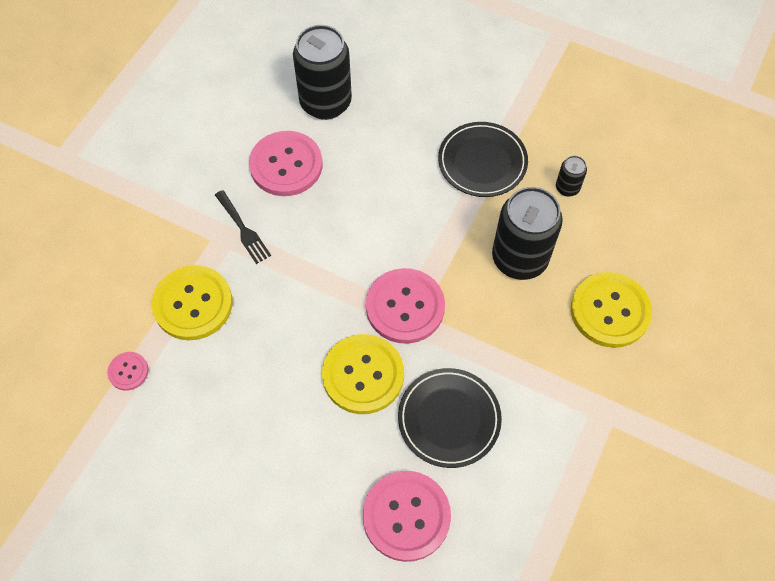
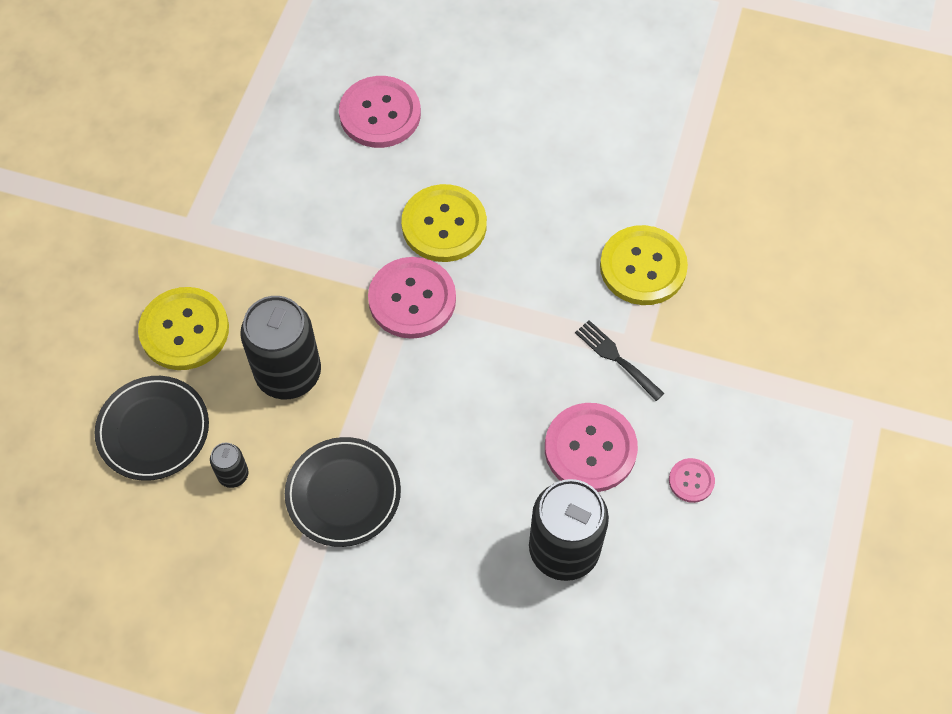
camera: 170 degrees right, 0 degrees up
pink button [107,352,149,391] -> pink button moved to [669,458,715,503]
black plate [398,368,502,468] -> black plate moved to [95,376,209,481]

